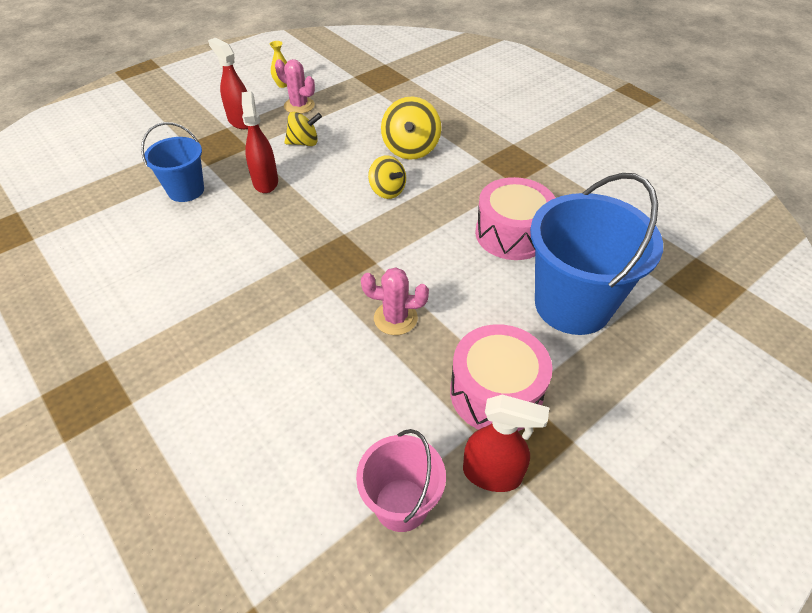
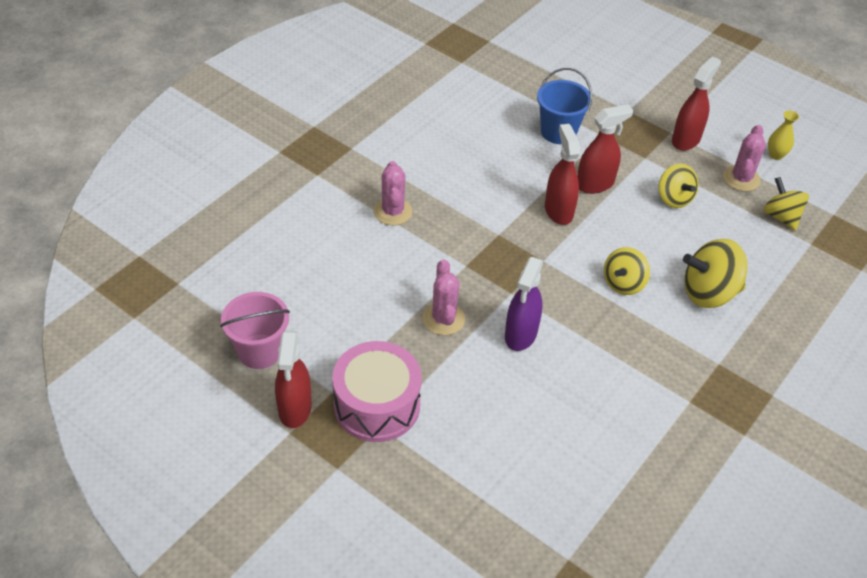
camera: 75 degrees right, 0 degrees up
pink drum [475,177,555,260] -> none
blue bucket [530,173,663,335] -> none
none -> pink cactus [373,161,413,226]
none -> purple spray bottle [505,257,544,351]
none -> red spray bottle [545,124,580,225]
none -> yellow spinning top [764,177,809,231]

